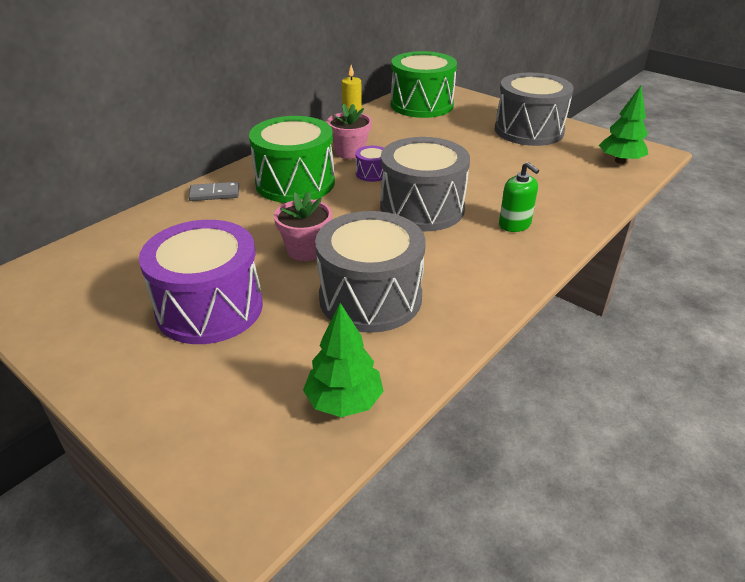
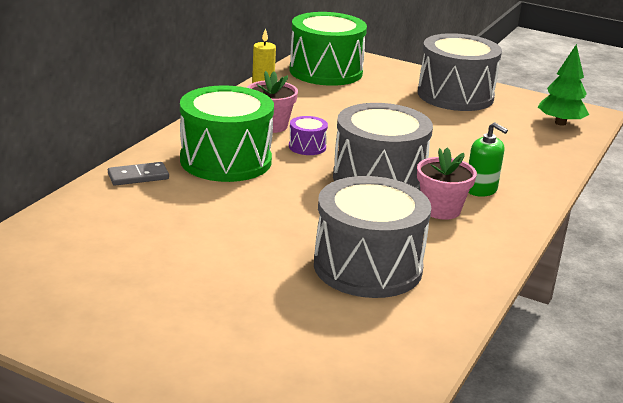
camera: 15 degrees left, 10 degrees down
purple drum [139,220,263,344] -> none
pink flower pot [274,191,332,261] -> pink flower pot moved to [417,148,477,220]
green tree [303,303,384,417] -> none

